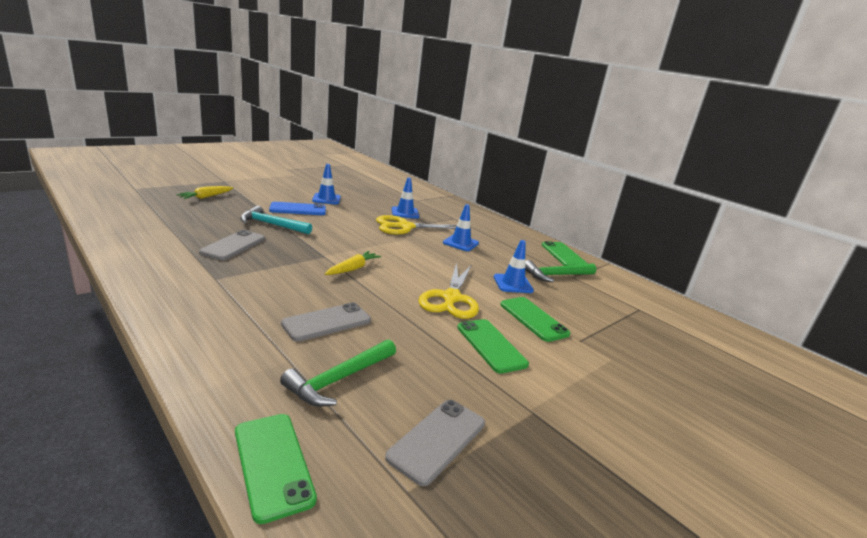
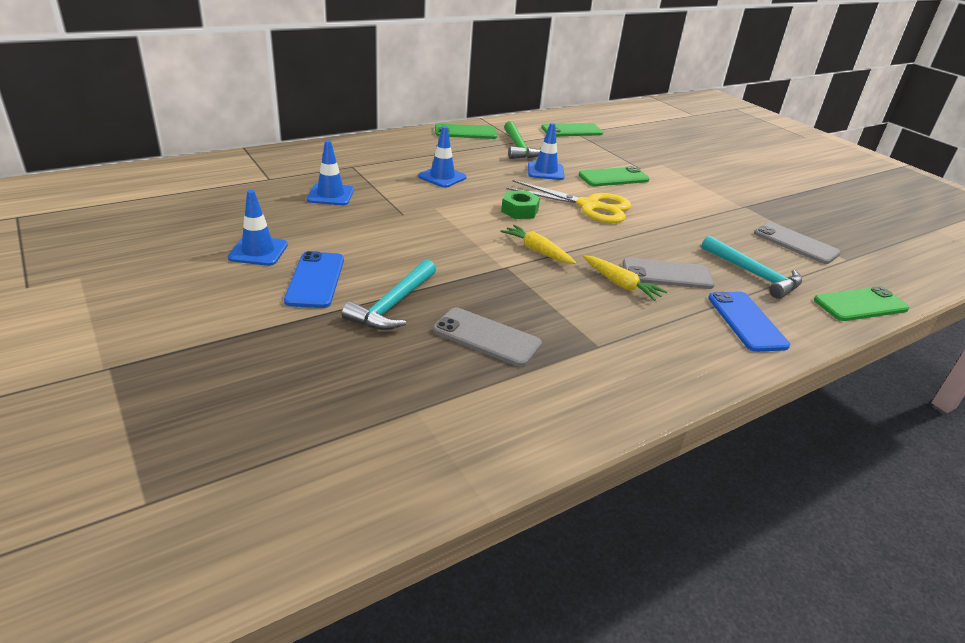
camera: 80 degrees left, 10 degrees up
yellow carrot [176,186,233,199] -> yellow carrot moved to [583,256,668,301]
green hammer [280,339,396,407] -> turquoise hammer [701,235,802,299]
grey phone [281,302,371,342] -> grey phone turned 60 degrees counterclockwise [622,258,715,289]
yellow scissors [376,215,457,235] -> none
green phone [457,319,529,374] -> green phone moved to [541,123,603,136]
none -> green nut [501,190,540,219]
none -> blue phone [708,291,790,352]

